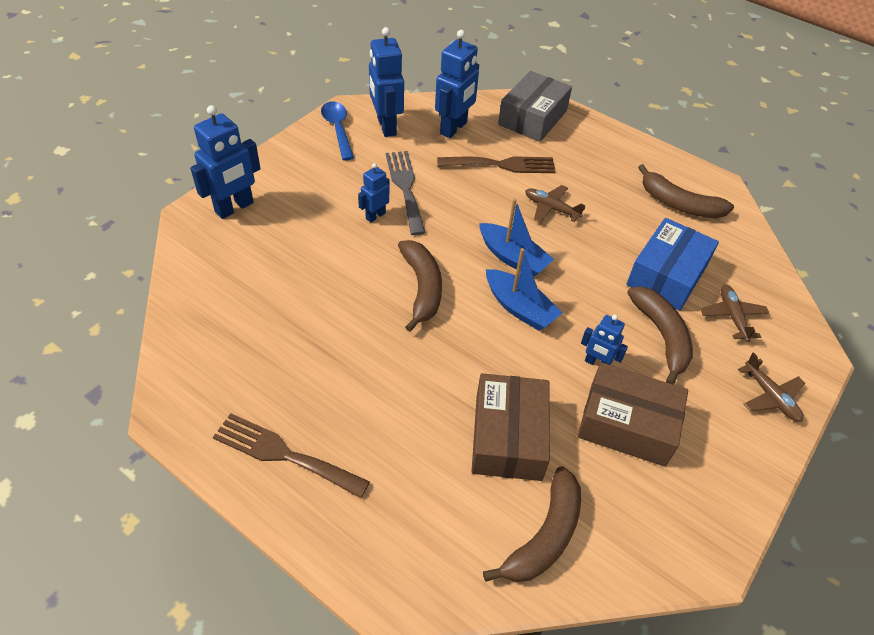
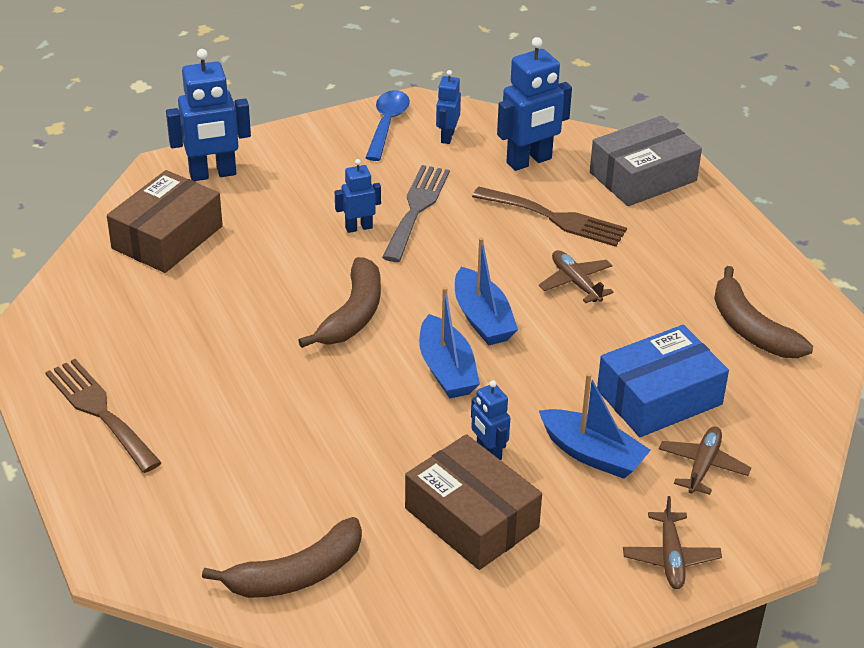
camera: 30 degrees right, 10 degrees down
blue robot [369,27,404,137] -> blue robot [436,70,461,144], size x0.56
brown box [472,373,550,481] -> brown box moved to [107,170,223,273]
brown banana [627,286,693,385] -> blue boat [539,373,651,479]

